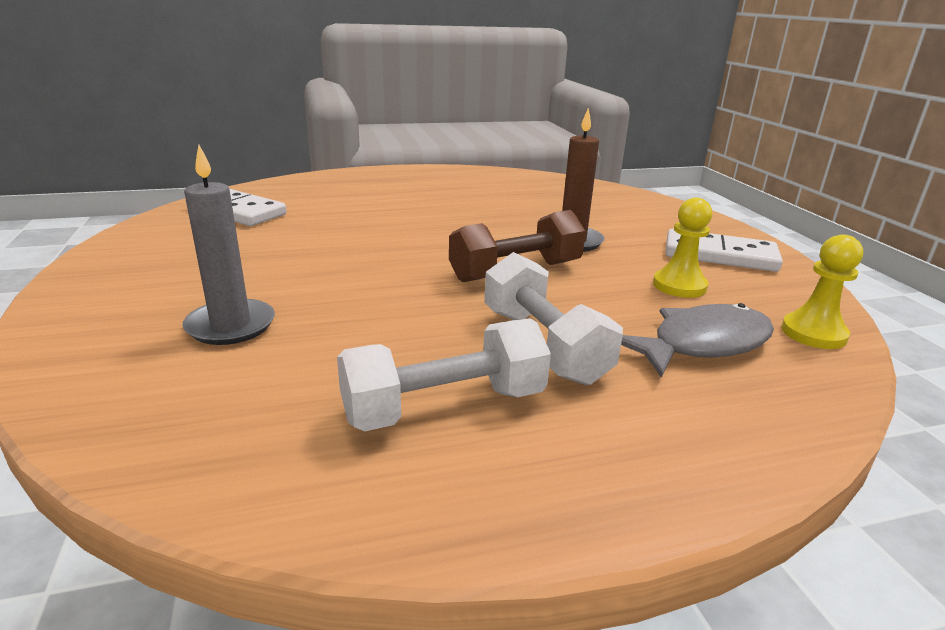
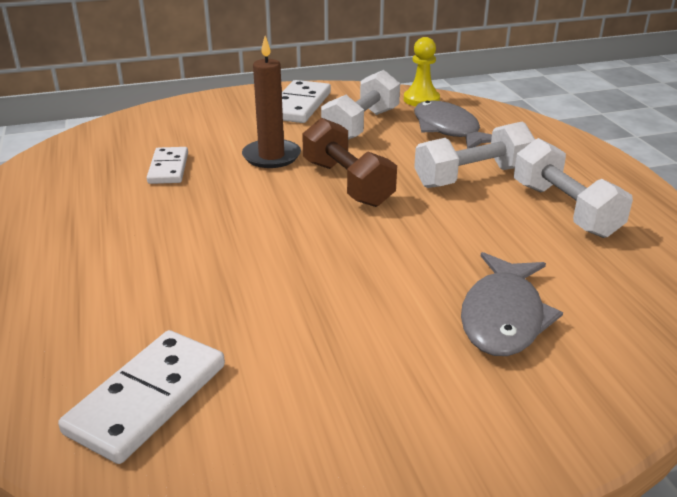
camera: 90 degrees left, 5 degrees up
grey candle [183,145,275,345] -> grey fish [461,252,563,356]
yellow pawn [653,198,712,298] -> white dumbbell [321,70,400,140]
none -> white domino [147,147,188,184]

